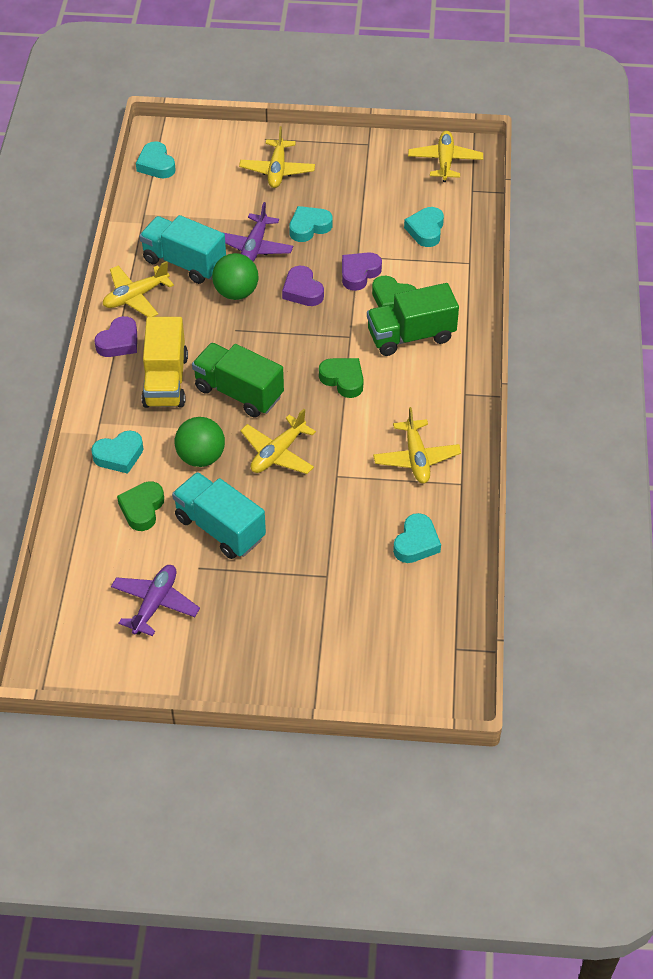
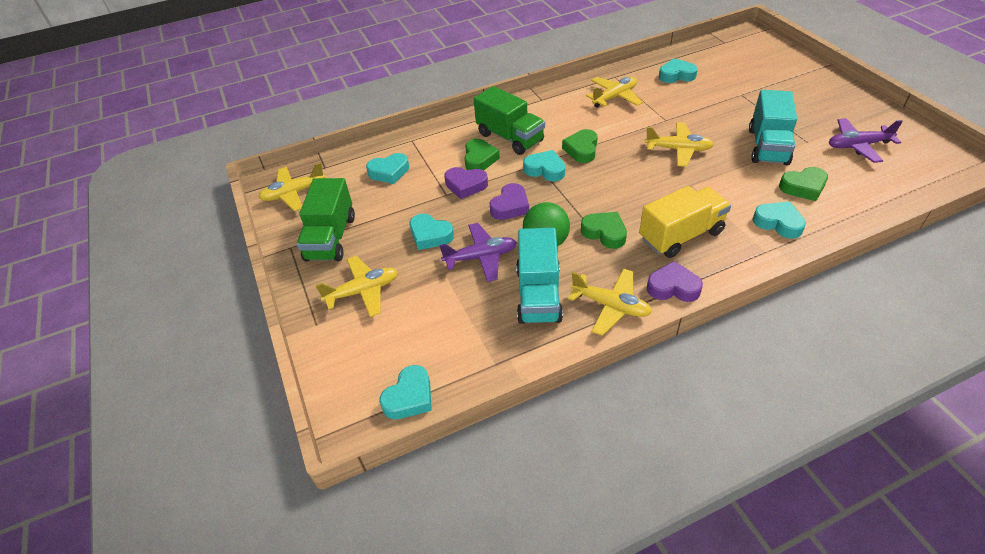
camera: 115 degrees left, 5 degrees down
green ball [175,417,225,467] -> none
green truck [192,343,284,417] -> green truck moved to [297,178,355,261]
none -> turquoise heart [523,150,565,182]
none -> green heart [581,212,627,249]

